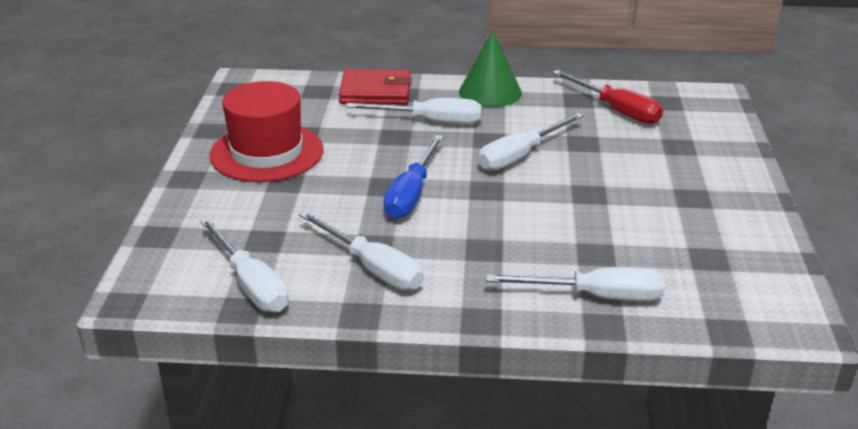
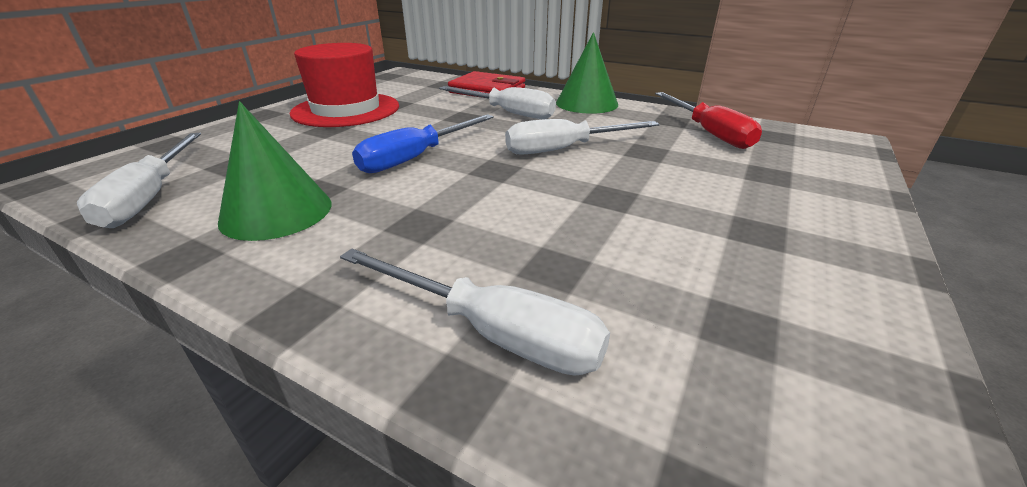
camera: 25 degrees right, 0 degrees up
white screwdriver [299,211,424,290] -> green cone [218,101,331,241]

